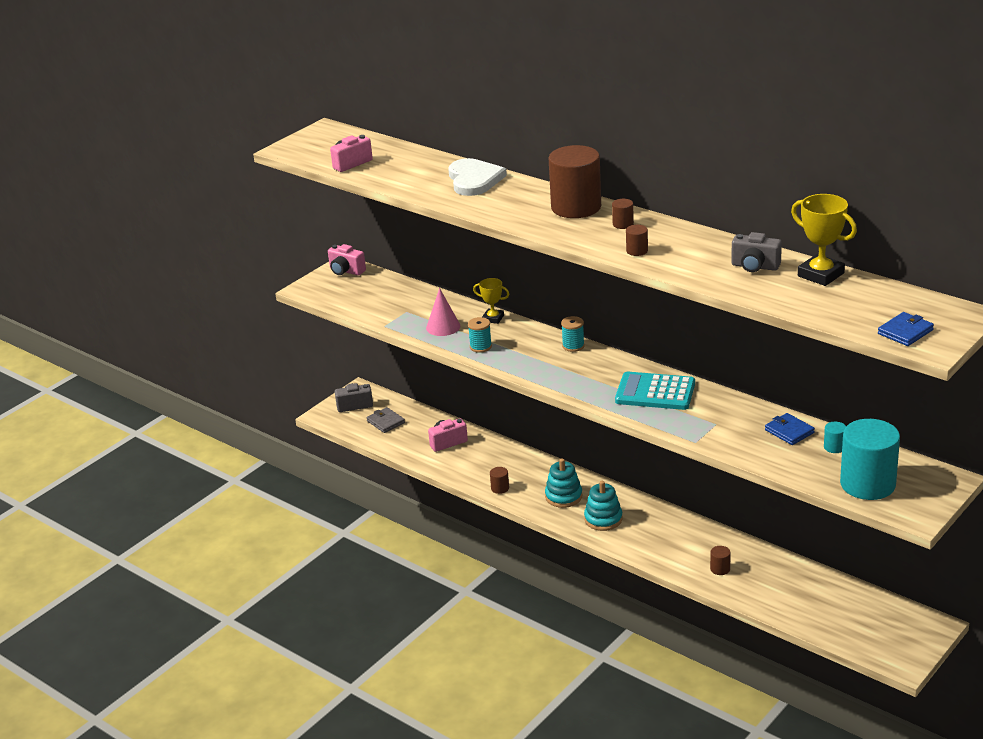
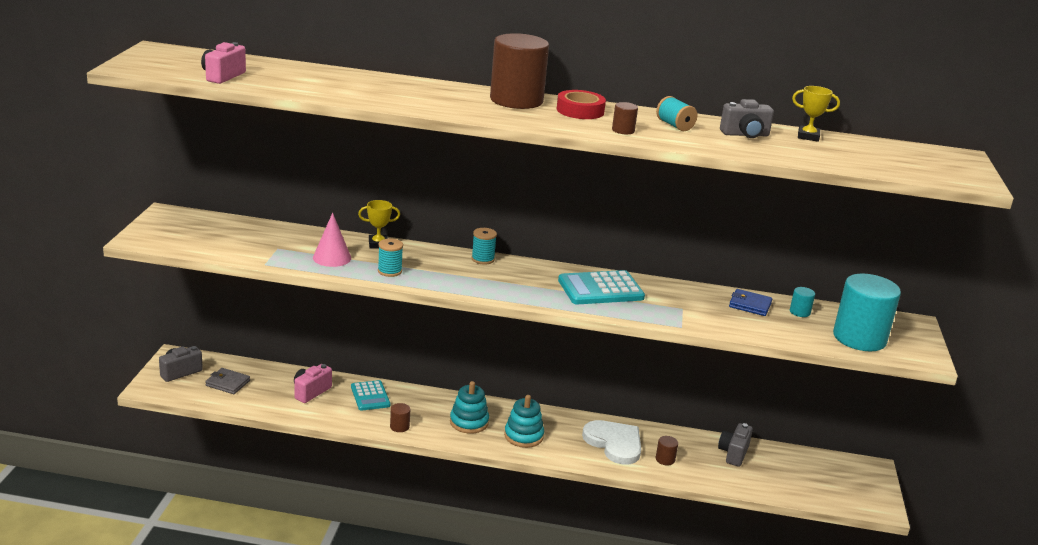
camera: 35 degrees left, 5 degrees down
pink camera [328,244,366,276] -> none
white heart [448,158,507,196] -> white heart moved to [582,420,641,464]
brown cylinder [612,199,634,229] -> red tape [557,90,606,119]
yellow trophy [791,194,857,286] -> yellow trophy [792,86,840,142], size x0.62
blue wallet [878,312,934,346] -> none
none -> turquoise calculator [351,380,390,411]
none -> turquoise spool [656,96,698,131]
none -> grey camera [718,423,753,467]

